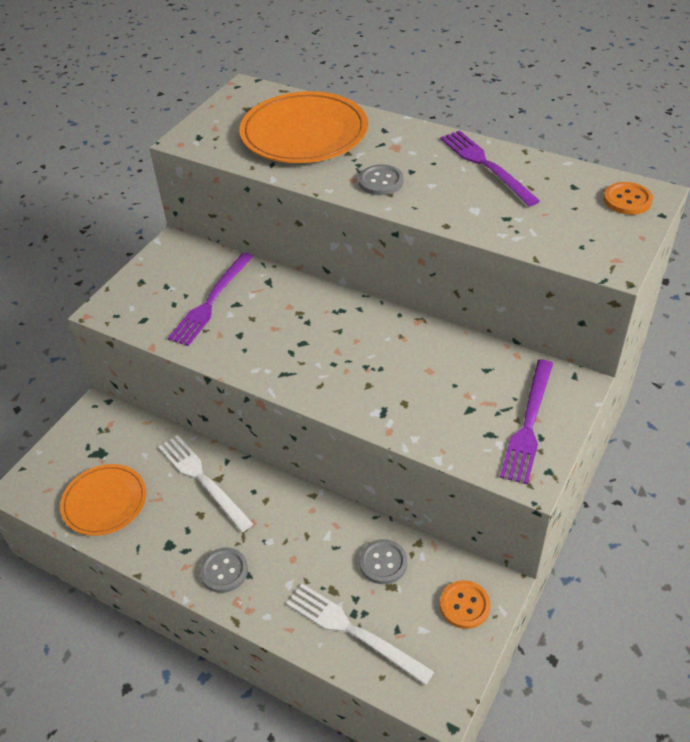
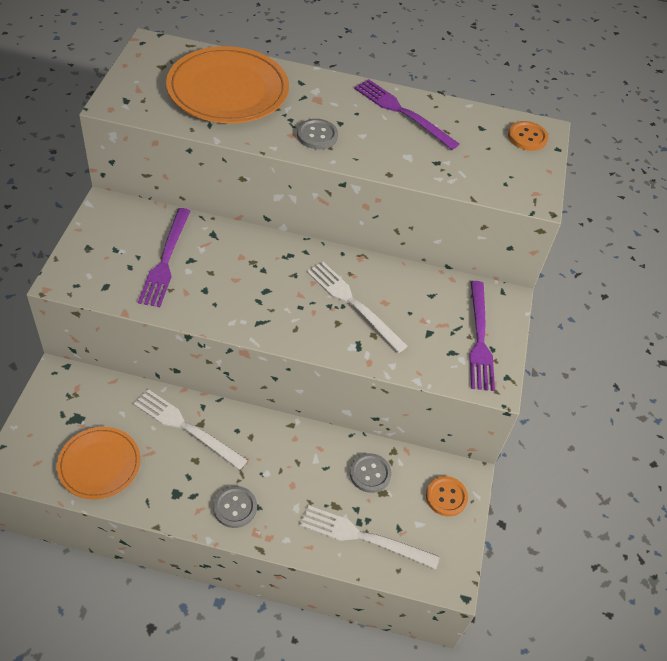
camera: 25 degrees left, 5 degrees up
none -> white fork [307,262,408,353]

